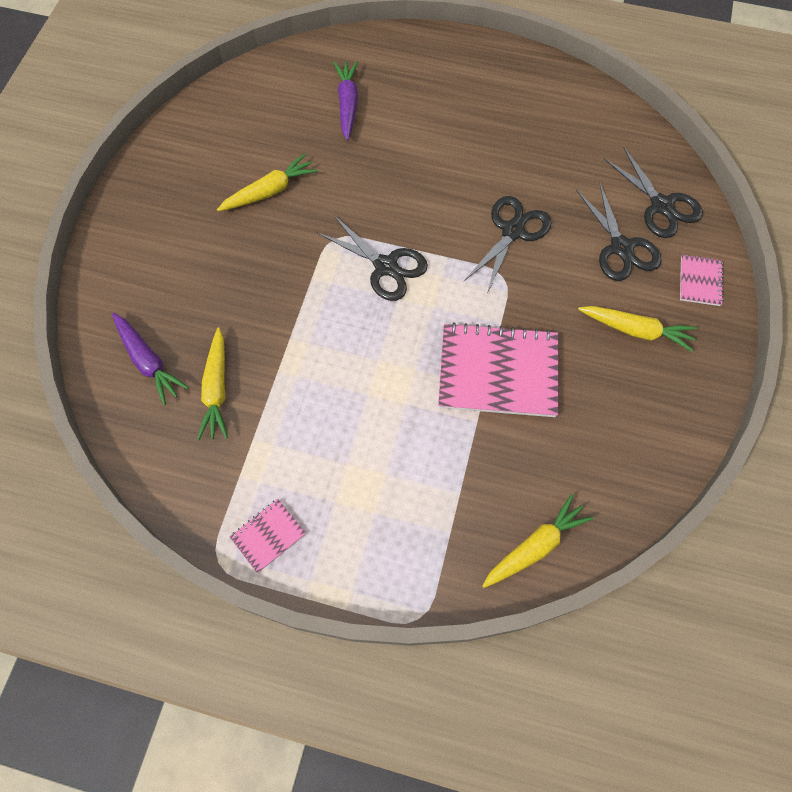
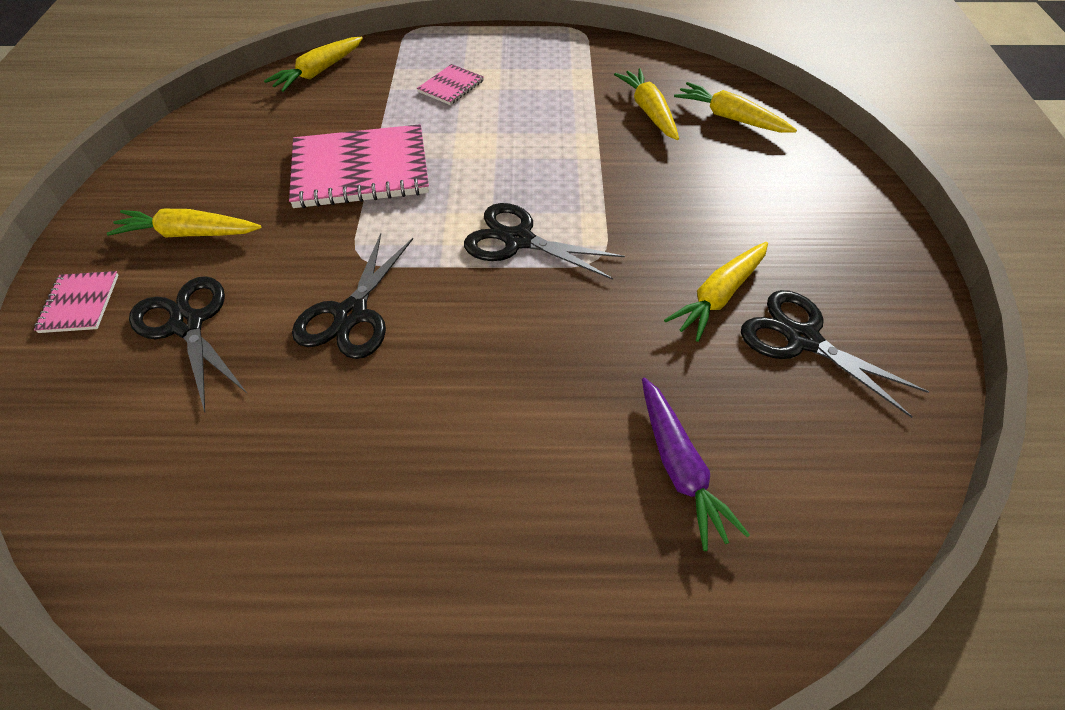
camera: 165 degrees right, 15 degrees down
purple carrot [112,313,189,405] -> yellow carrot [674,82,797,133]
pink notebook [230,499,306,573] -> pink notebook moved to [417,64,484,105]
black scissors [604,147,703,238] -> black scissors moved to [741,290,929,418]

